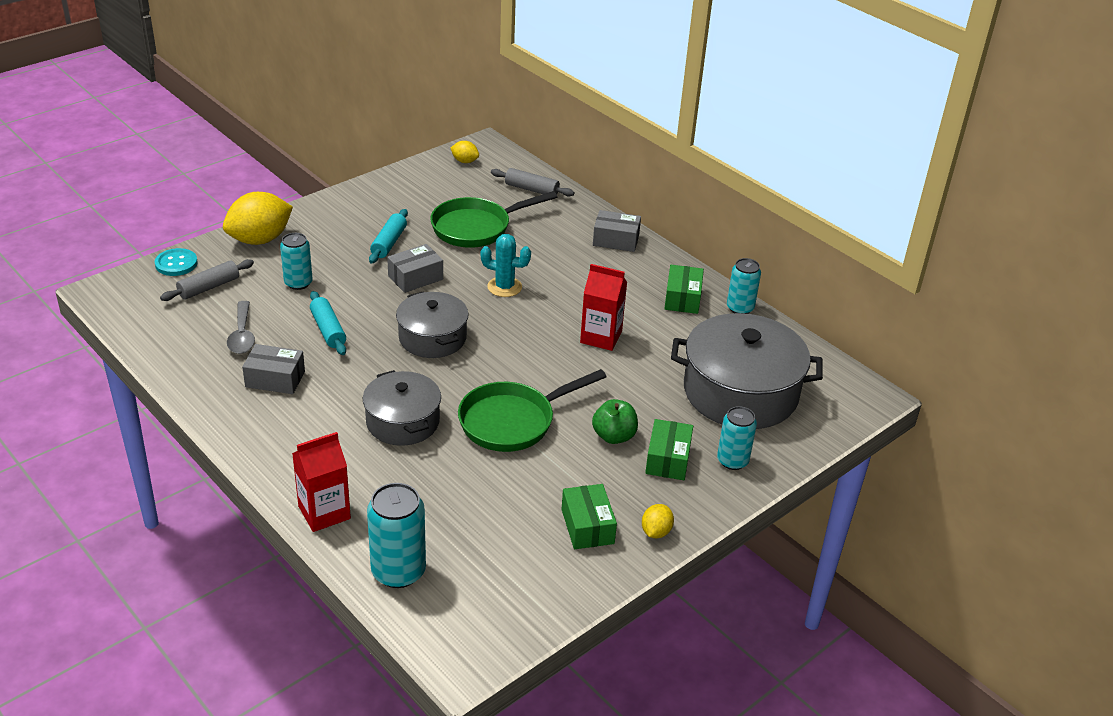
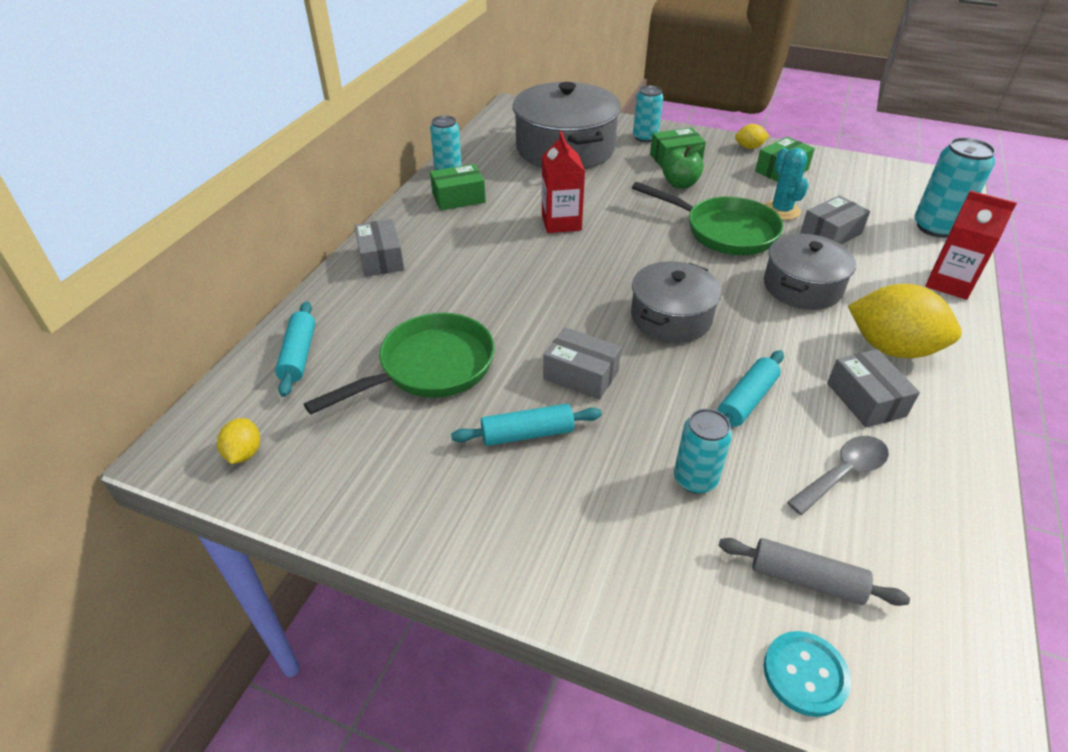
camera: 115 degrees left, 5 degrees up
yellow lemon [223,192,293,245] -> yellow lemon moved to [848,284,962,358]
green pan [430,191,557,248] -> green pan turned 75 degrees counterclockwise [304,313,495,414]
turquoise cactus [481,234,531,297] -> turquoise cactus moved to [764,148,809,220]
grey rolling pin [491,168,574,196] -> turquoise rolling pin [275,301,315,397]
none -> grey box [800,195,870,244]

